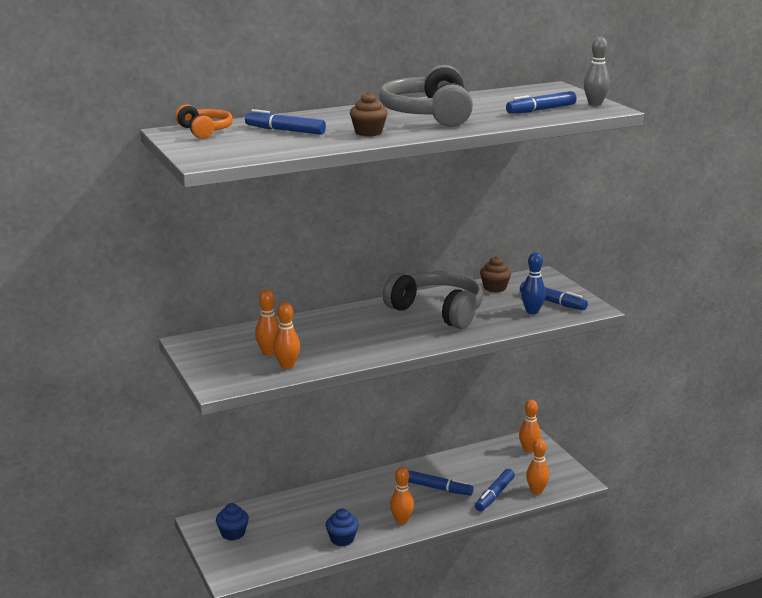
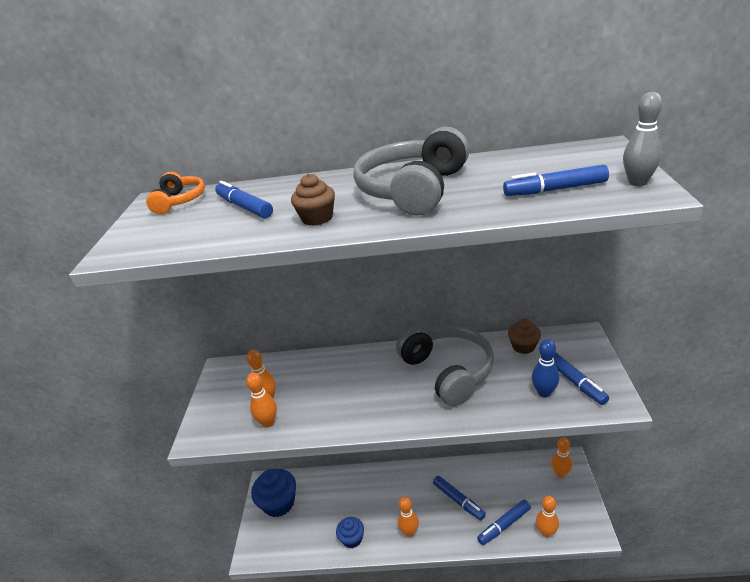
camera: 30 degrees right, 10 degrees up
blue cupcake [216,503,249,541] -> blue cupcake [251,469,296,517], size x1.70

